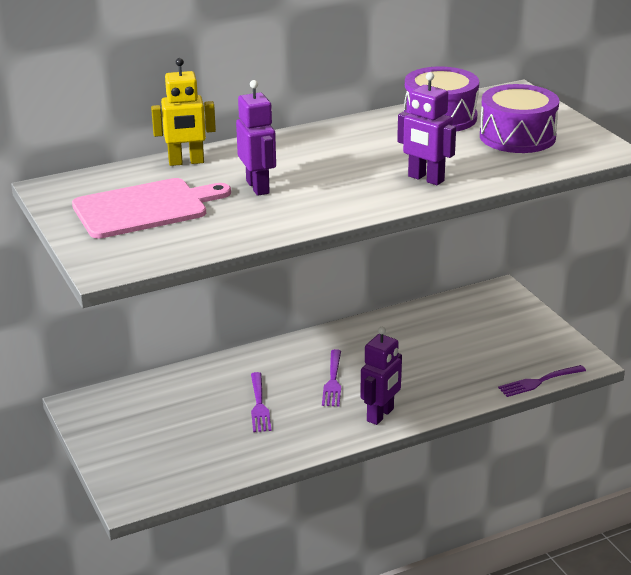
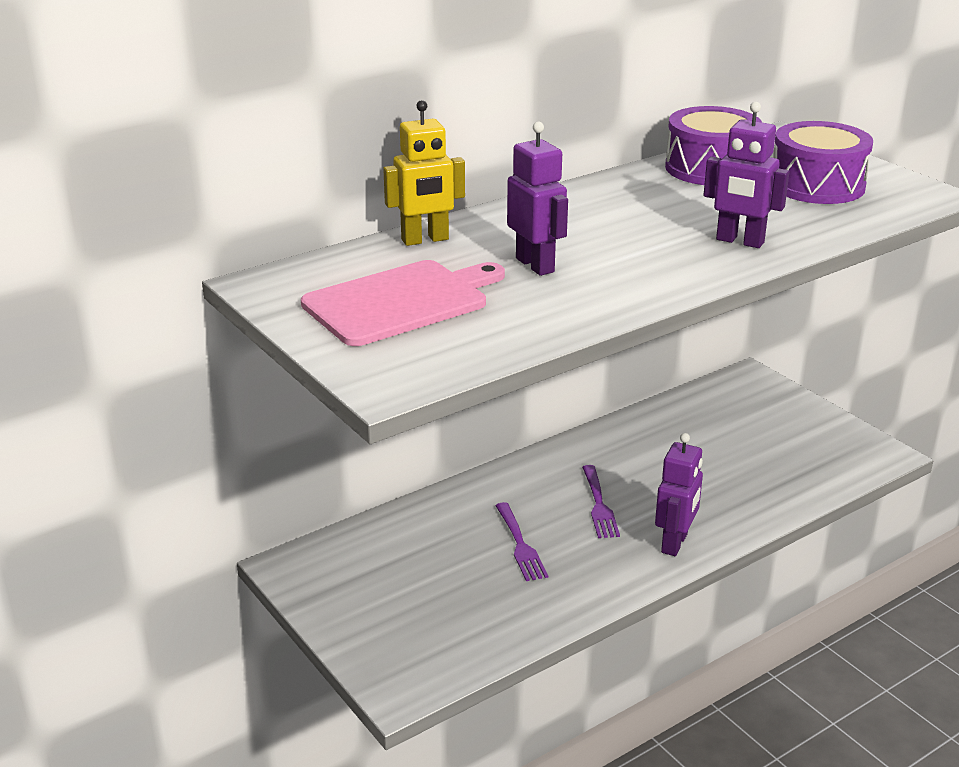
camera: 10 degrees left, 0 degrees up
purple fork [498,365,586,397] -> none

